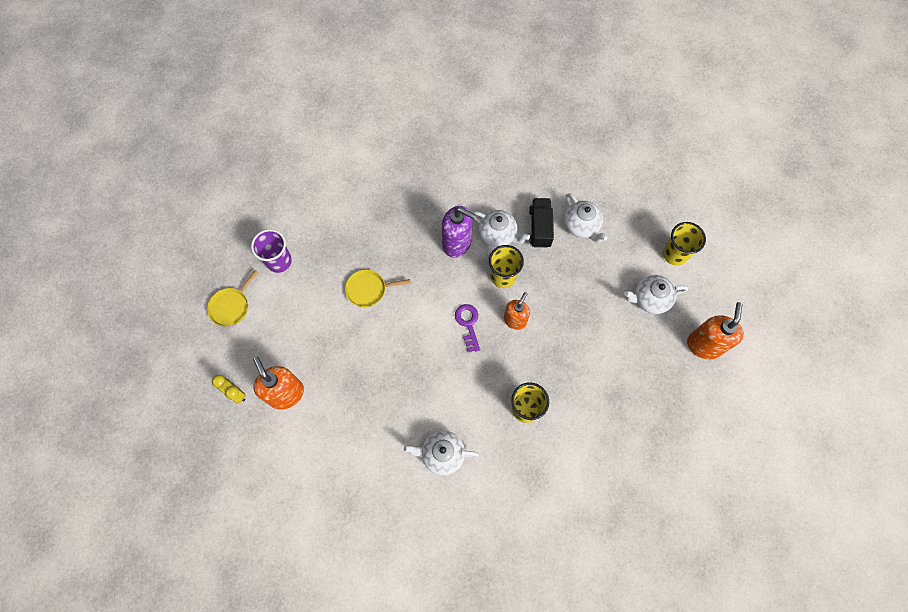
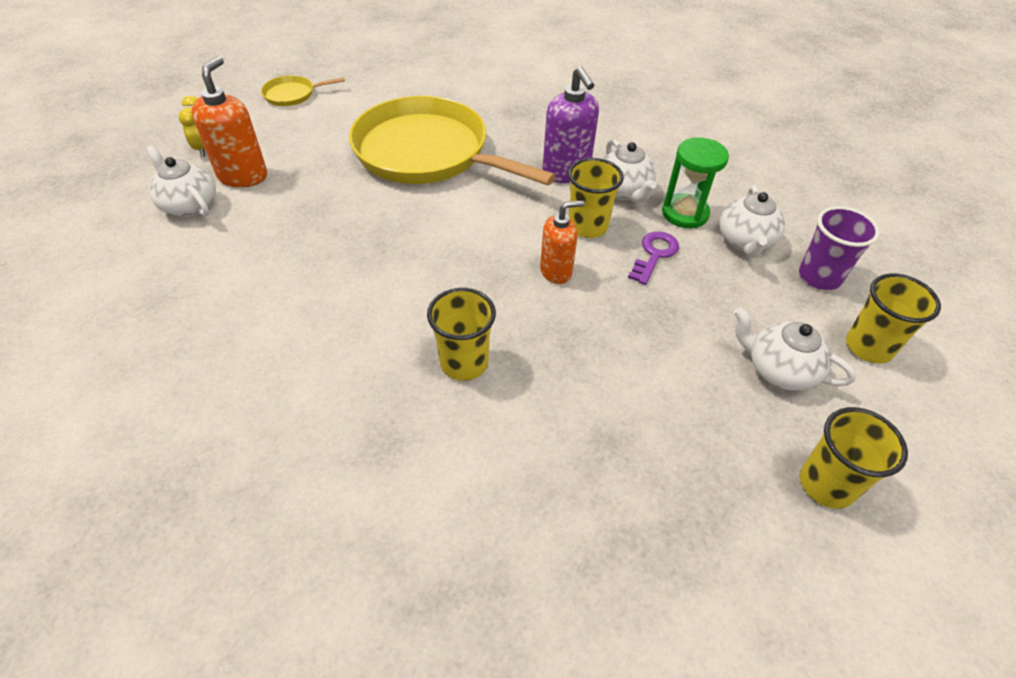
camera: 40 degrees right, 20 degrees down
purple cup [251,229,292,273] -> purple cup moved to [799,206,880,290]
yellow pan [345,270,411,307] -> yellow pan [349,96,556,185], size x2.42
white teapot [404,431,479,475] -> white teapot moved to [146,145,216,217]
purple key [455,304,480,352] -> purple key moved to [628,231,679,285]
black truck [529,198,554,248] -> green hourglass [662,137,729,228]
orange soap dispenser [687,302,744,359] -> yellow cup [800,407,908,509]

